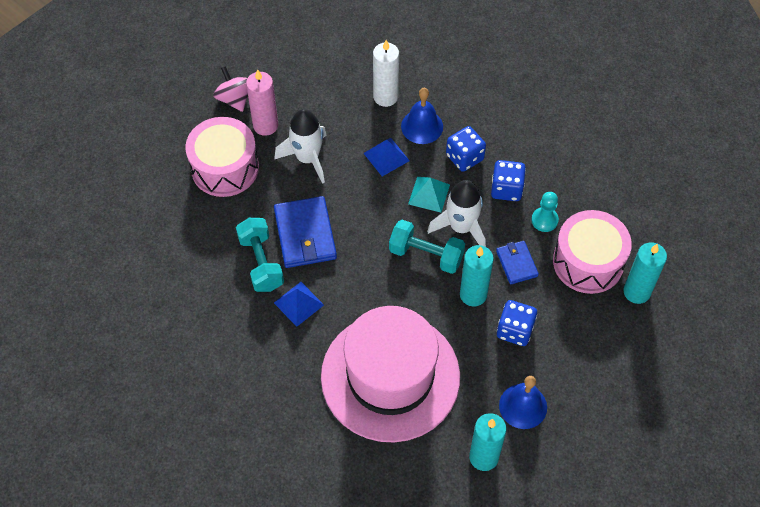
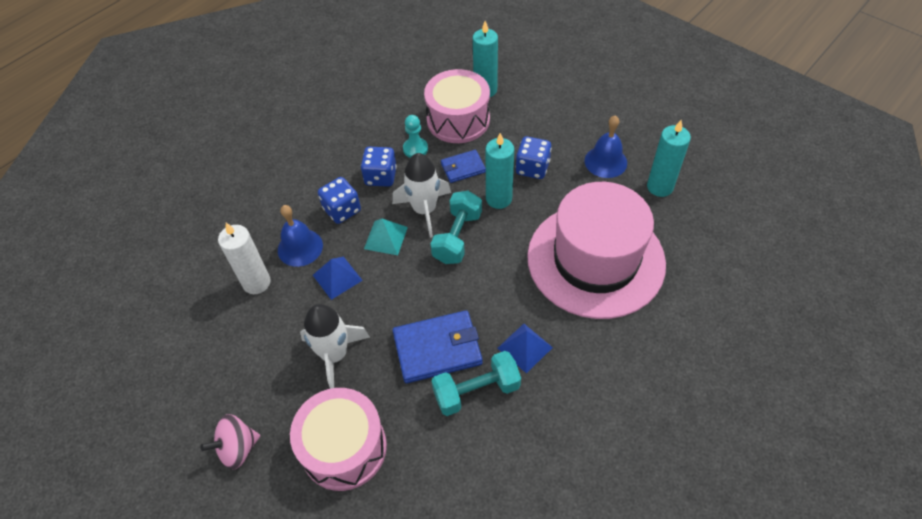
camera: 90 degrees left, 5 degrees down
pink candle [246,69,278,136] -> none

